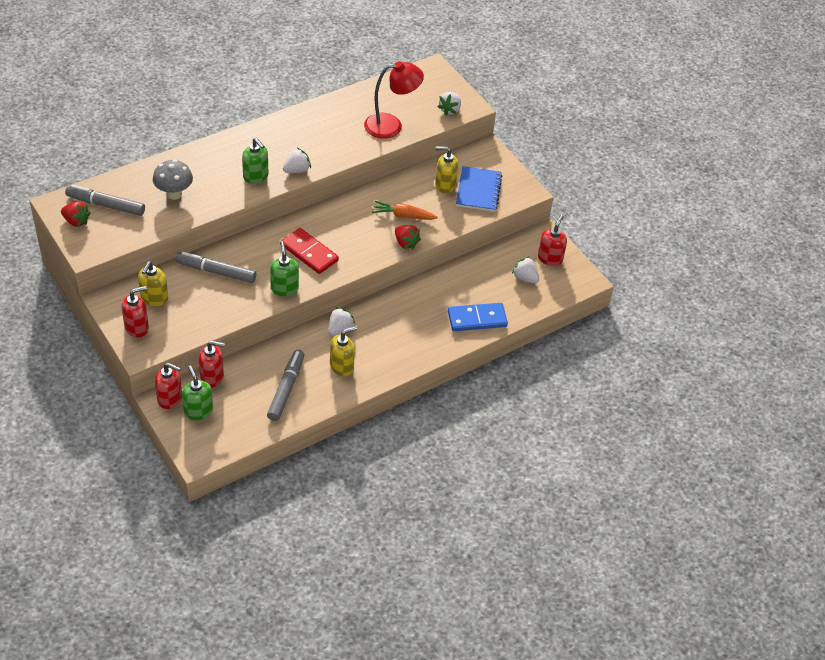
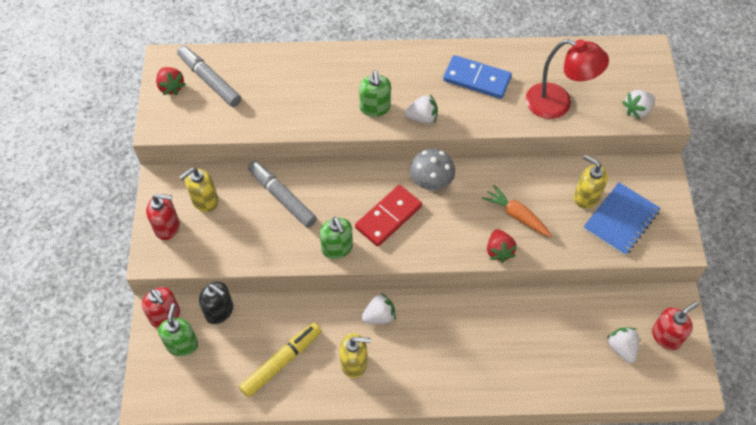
camera: 35 degrees right, 10 degrees up
grey mushroom [153,159,193,200] -> grey mushroom moved to [410,149,455,191]
red soap dispenser [199,341,225,388] -> black soap dispenser [199,282,233,324]
grey marker [267,349,304,421] -> yellow marker [239,323,321,398]
green soap dispenser [270,241,299,296] -> green soap dispenser turned 135 degrees clockwise [320,217,353,259]
red domino [281,228,339,274] -> red domino turned 60 degrees clockwise [355,185,422,247]
blue domino [448,303,508,331] -> blue domino moved to [443,55,512,99]

